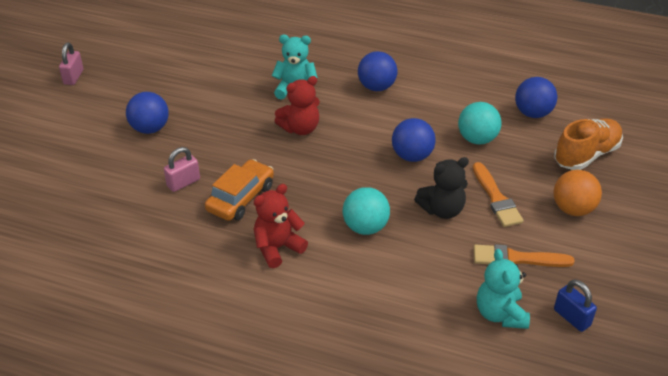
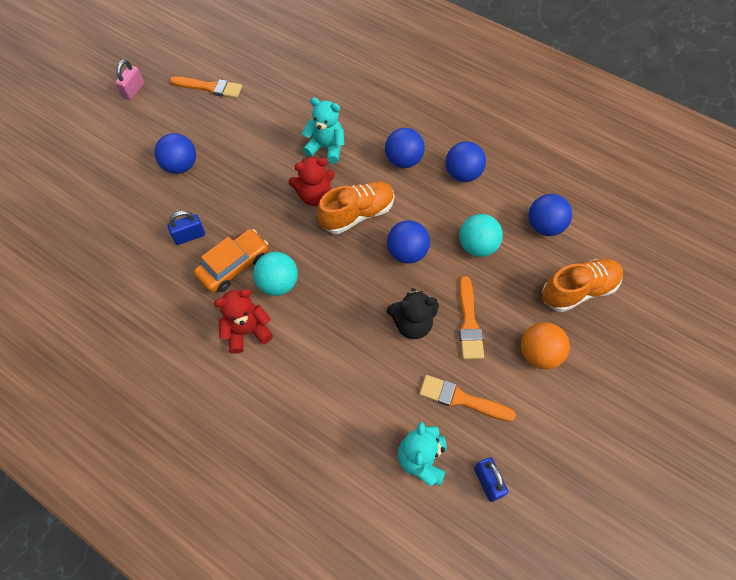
camera: 15 degrees right, 20 degrees up
pink padlock [164,147,200,192] -> blue padlock [167,210,205,245]
turquoise ball [342,187,390,235] -> turquoise ball moved to [253,252,298,296]
none -> orange brush [170,76,242,98]
none -> orange shoe [317,182,394,234]
none -> blue ball [446,141,486,182]

